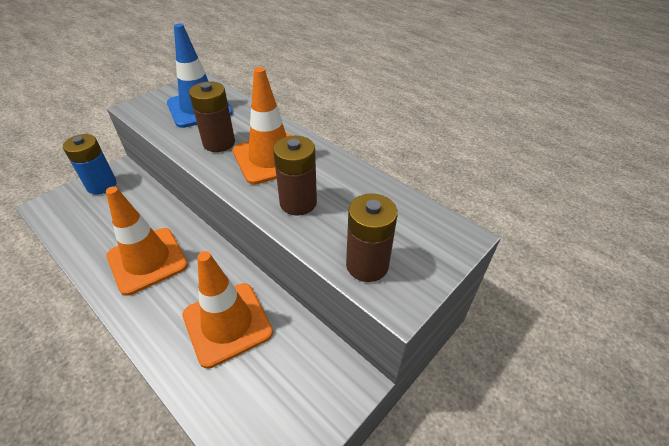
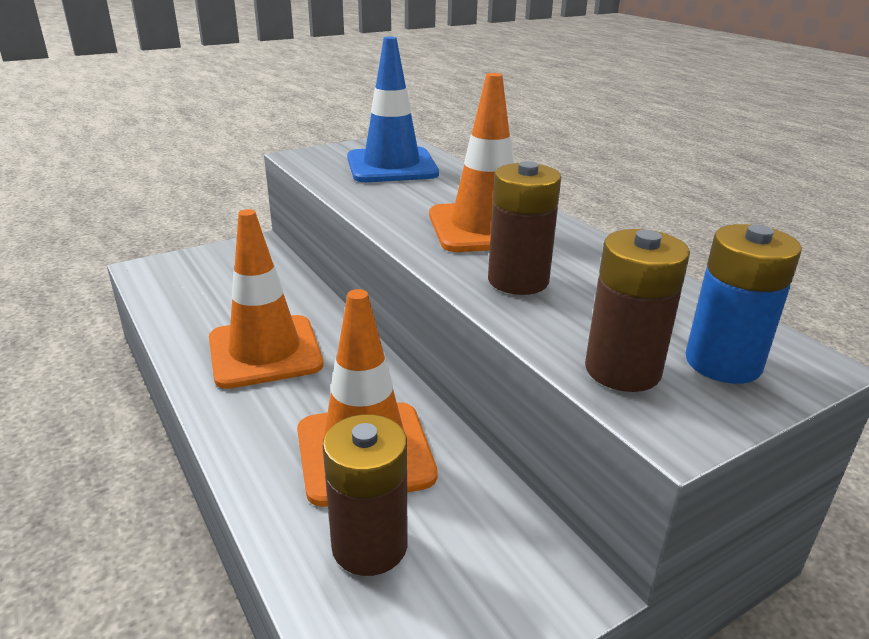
camera: 15 degrees right, 15 degrees down
blue battery [63,134,117,194] -> blue battery moved to [685,224,802,384]
brown battery [189,81,235,152] -> brown battery moved to [323,414,408,576]

